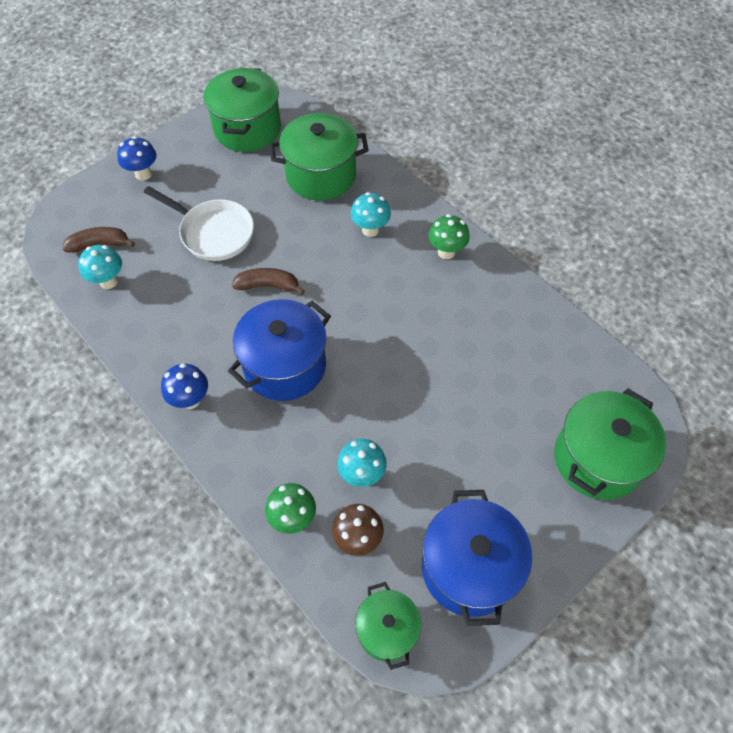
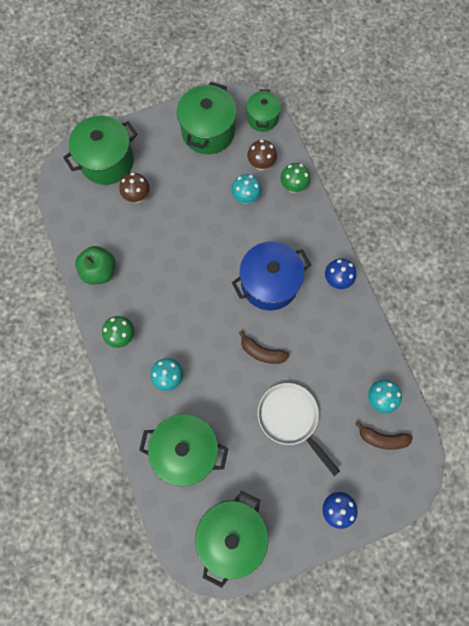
camera: 160 degrees left, 15 degrees up
blue pot [422,490,532,626] -> green pot [177,82,237,154]
none -> green apple [75,246,116,285]
none -> brown mushroom [119,173,150,203]

